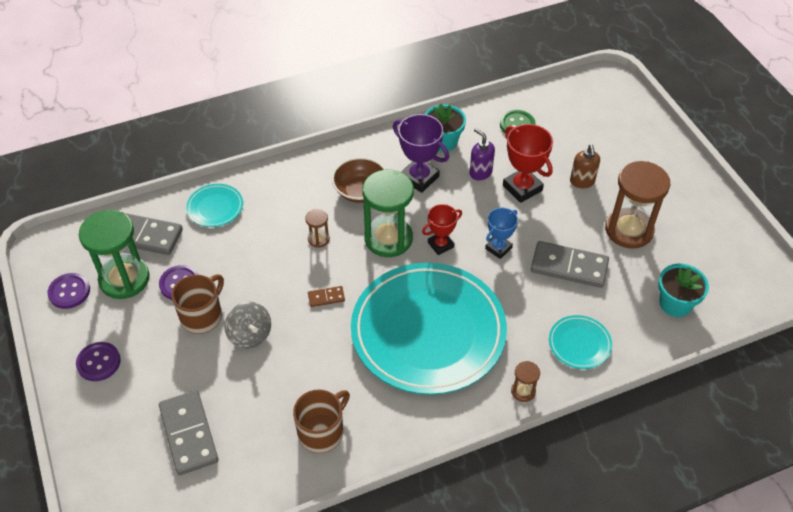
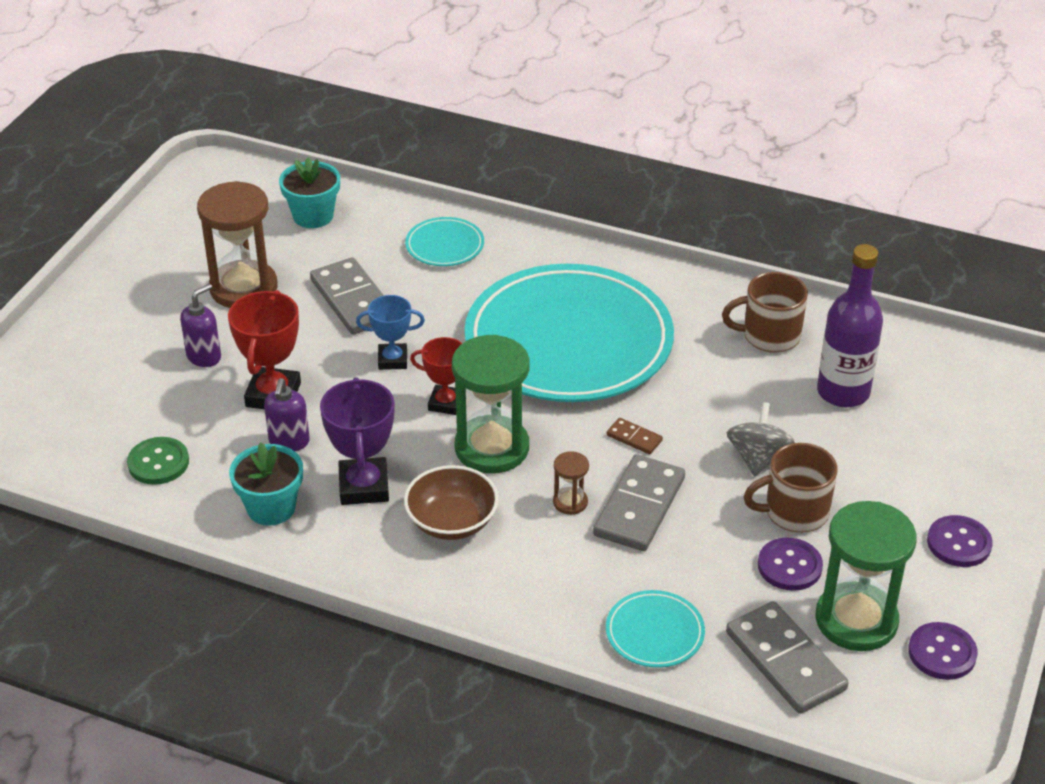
camera: 135 degrees left, 10 degrees down
grey domino [159,390,219,475] -> grey domino moved to [593,454,685,551]
brown hourglass [511,361,540,402] -> none
brown soap dispenser [570,145,600,188] -> purple soap dispenser [180,284,221,367]
none -> purple bottle [817,244,883,407]

